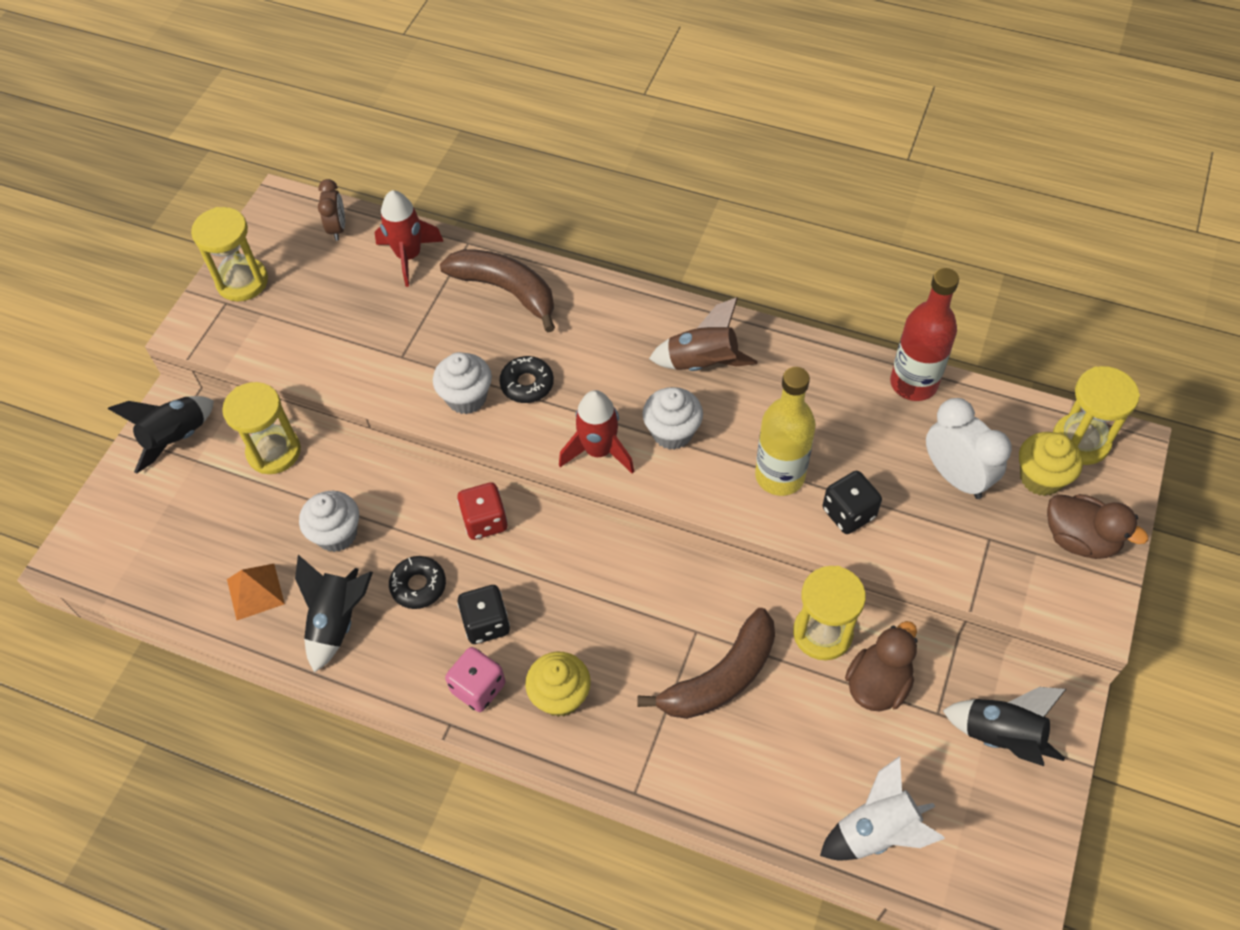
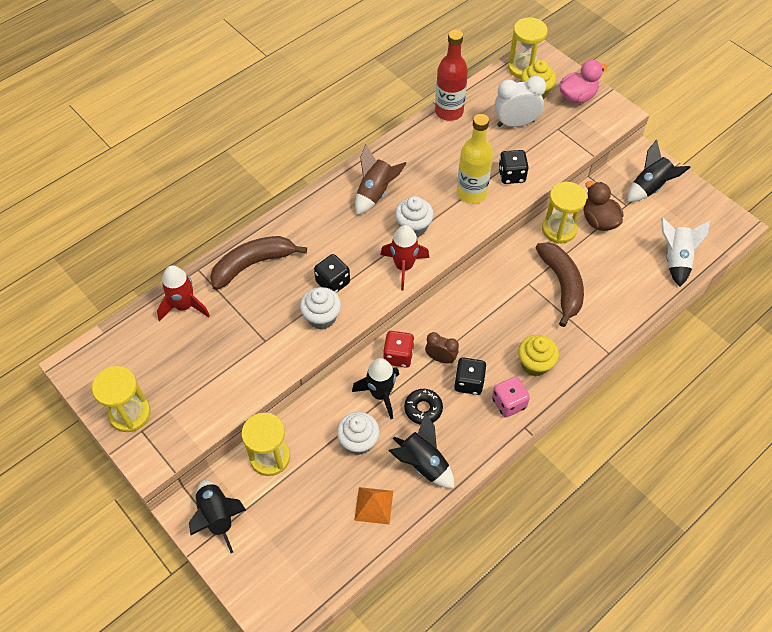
camera: 65 degrees left, 0 degrees up
brown clock [318,179,345,241] -> brown clock moved to [425,332,459,363]
black donut [499,356,554,403] -> black dice [314,254,350,293]
brown duck [1047,494,1148,559] -> pink duck [560,60,607,104]
none -> black rocket [352,358,399,419]

